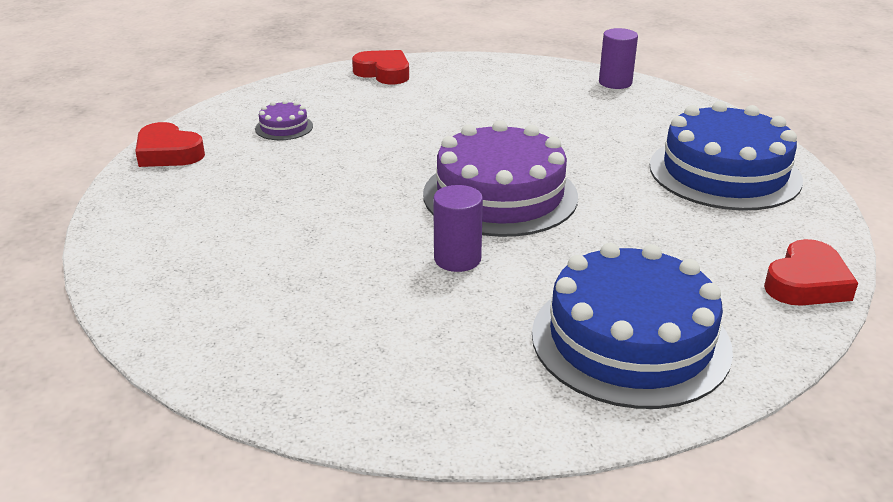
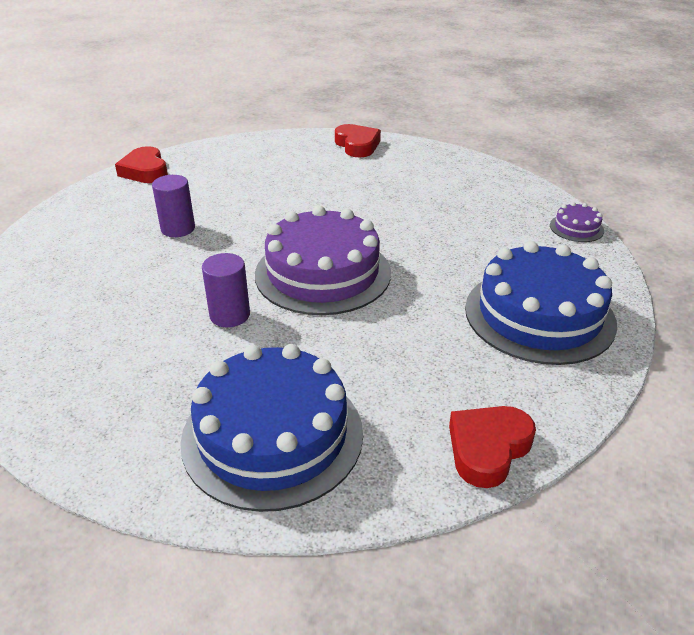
camera: 30 degrees right, 5 degrees up
purple cake [255,100,313,140] -> purple cake moved to [550,202,604,242]
purple cylinder [599,28,638,89] -> purple cylinder moved to [152,175,195,237]
red heart [764,239,858,306] -> red heart turned 150 degrees clockwise [449,406,536,488]

